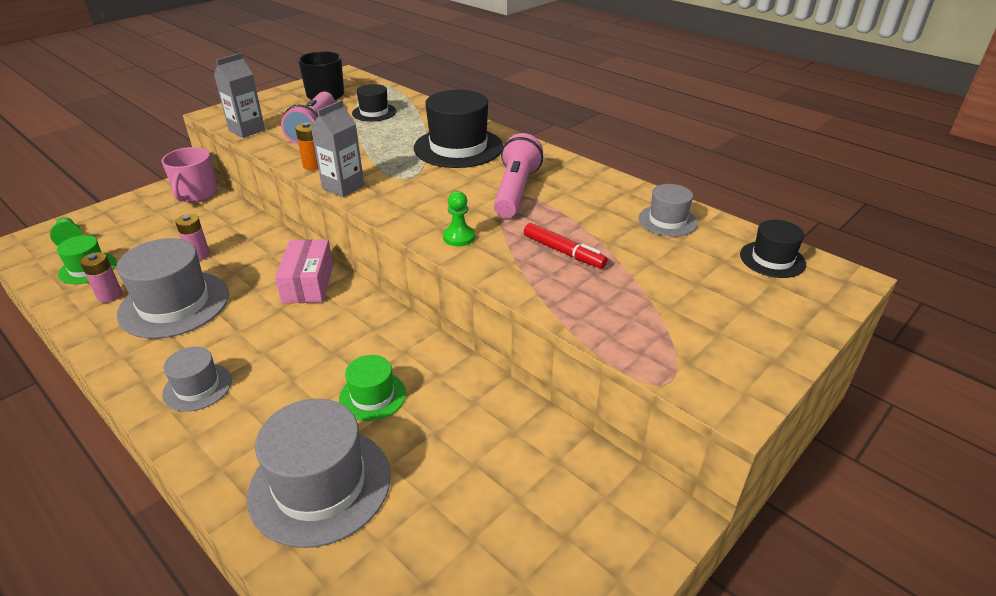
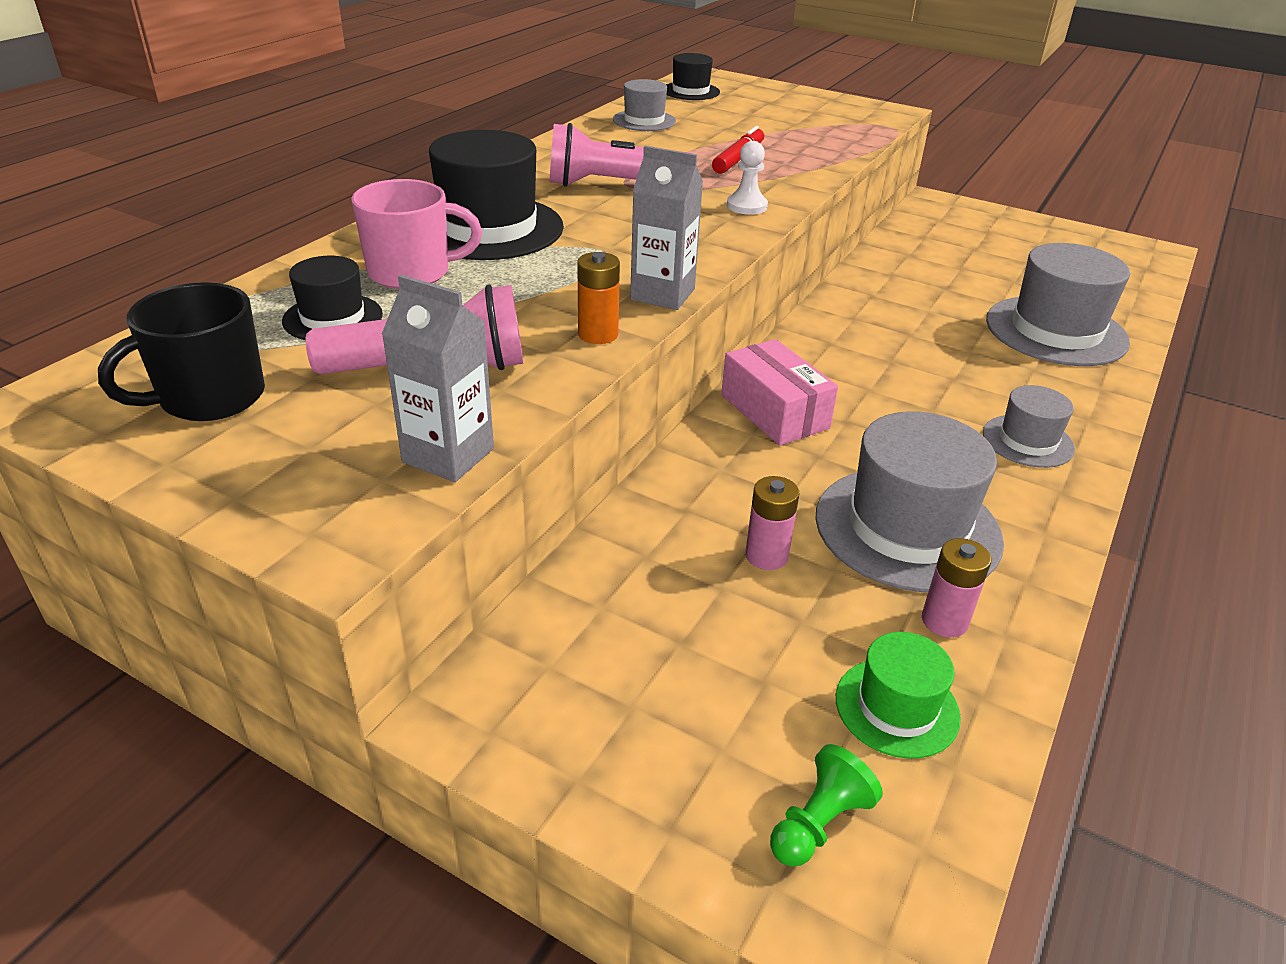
camera: 105 degrees left, 0 degrees up
pink mug [161,147,218,202] -> pink mug moved to [351,179,482,289]
pink box [275,239,333,303] -> pink box turned 75 degrees clockwise [721,339,838,446]
green hat [339,355,406,421] -> none
green pawn [443,191,475,246] -> white pawn [727,141,768,215]

